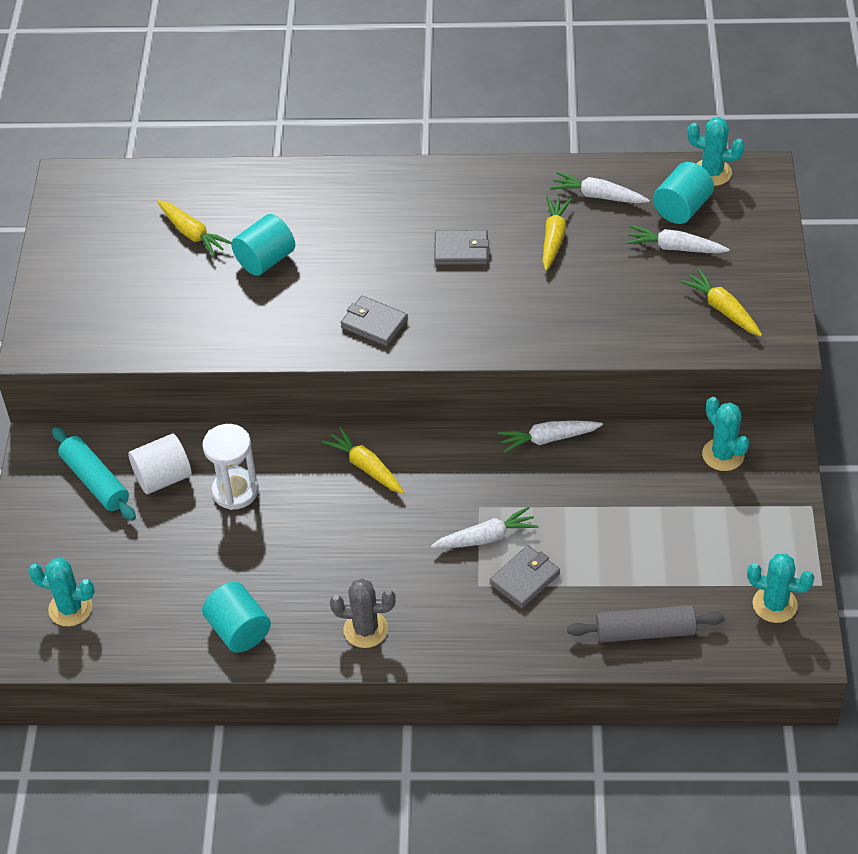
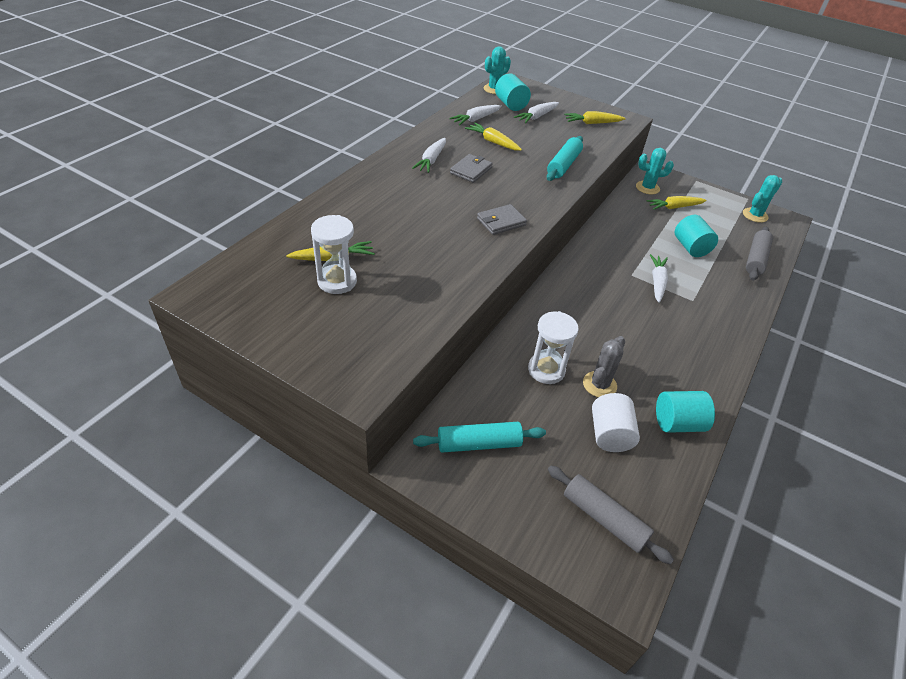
camera: 65 degrees left, 5 degrees down
turquoise cactus [28,558,95,626] -> grey rolling pin [548,466,674,564]
white cylinder [128,433,192,494] -> white cylinder moved to [592,393,640,452]
turquoise cylinder [231,214,295,276] -> turquoise cylinder moved to [675,215,718,257]
yellow carrot [322,427,404,494] -> yellow carrot moved to [646,196,707,210]
grey cactus [330,579,396,648] -> grey cactus moved to [583,336,625,397]
grey wallet [490,545,560,608] -> none
white carrot [498,421,603,453] -> white carrot moved to [412,138,446,173]
none -> white hourglass [311,215,357,294]
none -> turquoise rolling pin [547,136,583,181]

